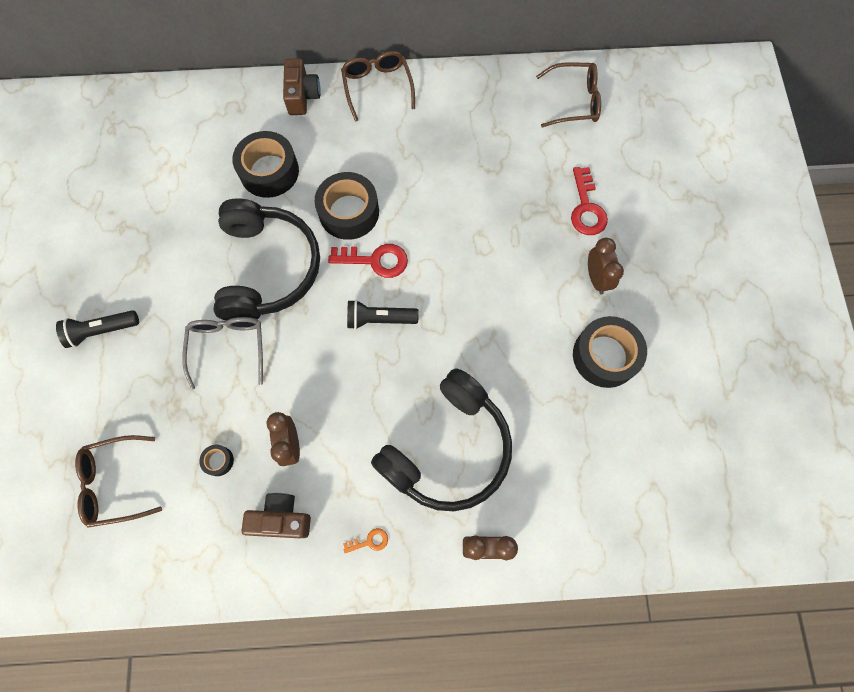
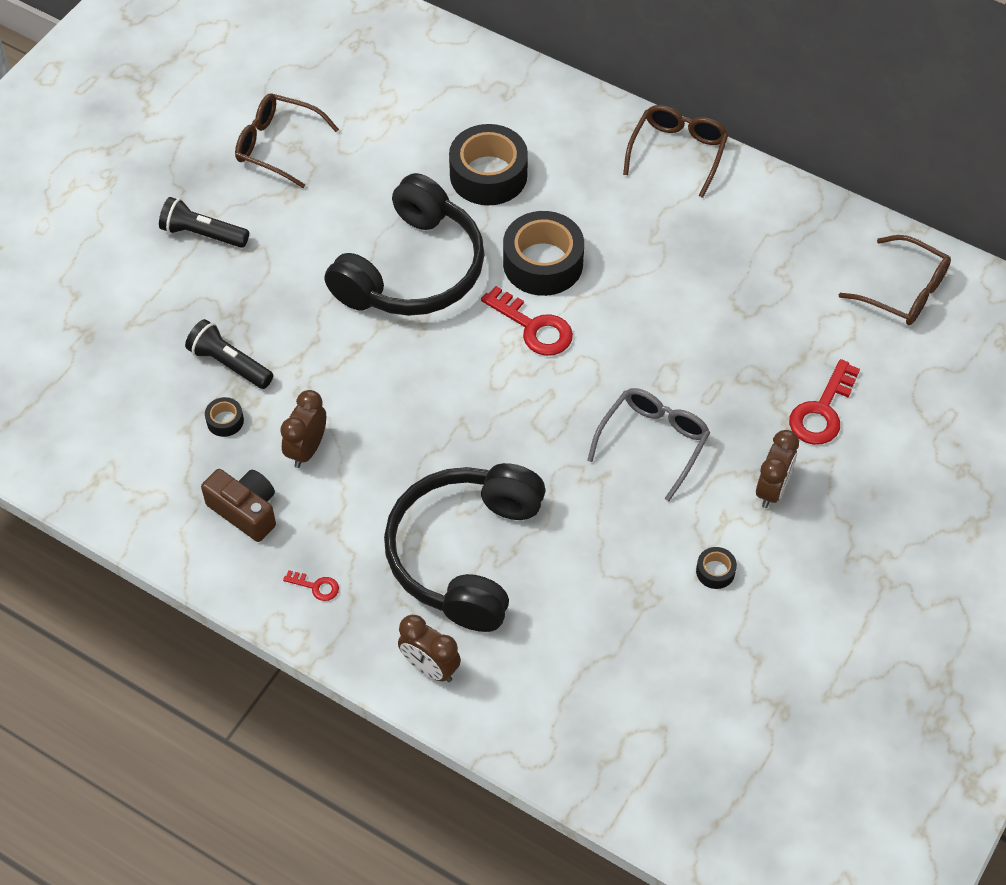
camera: 35 degrees right, 15 degrees down
brown glasses [75,435,162,528] -> brown glasses moved to [235,93,339,188]
grey glasses [182,317,263,390] -> grey glasses moved to [587,388,710,501]
brown camera [283,58,321,115] -> none
orange key [343,528,388,553] -> red key [283,570,339,601]
black flashlight [347,300,419,330] -> black flashlight moved to [185,319,273,389]
black headphones [371,368,512,511] -> black headphones turned 120 degrees clockwise [384,463,546,632]
black tape [573,316,647,388] -> black tape [696,547,737,589], size x0.44

